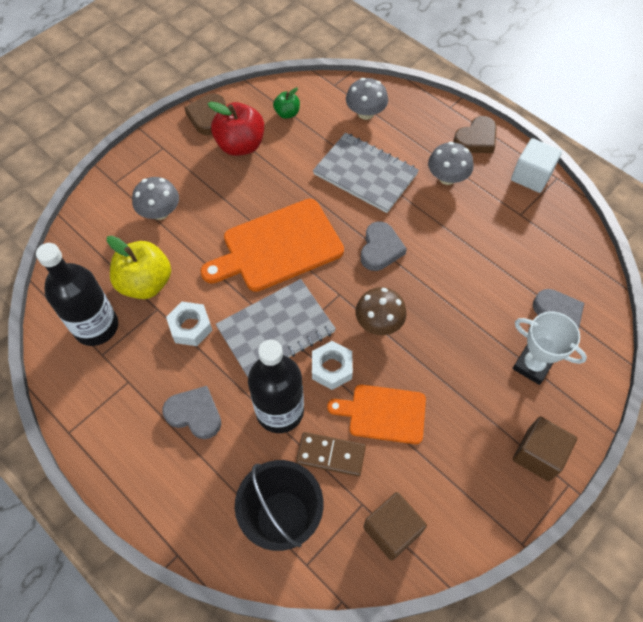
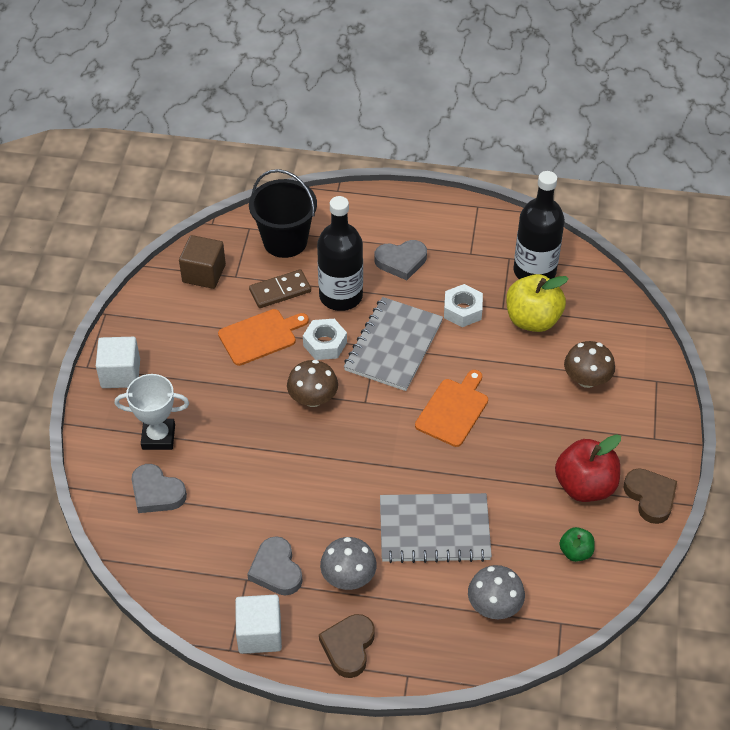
camera: 145 degrees right, 10 degrees down
grey mushroom [132,177,179,220] -> brown mushroom [564,341,615,388]
orange cutting board [200,199,344,292] -> orange cutting board [415,370,488,447], size x0.61
grey heart [361,221,407,271] -> grey heart moved to [247,536,303,596]
brown cube [513,417,577,481] -> white cube [96,337,140,388]

